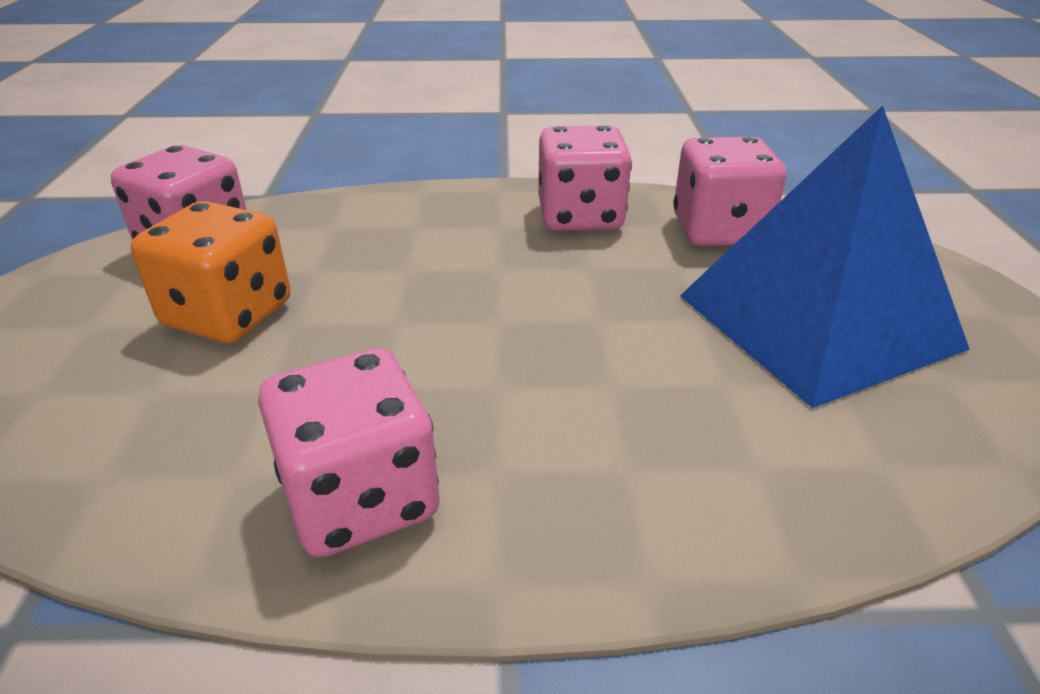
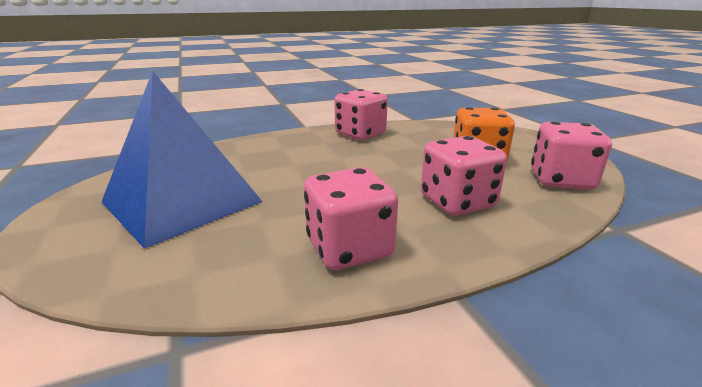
camera: 160 degrees right, 10 degrees down
pink dice [674,137,786,246] -> pink dice moved to [421,136,507,216]

